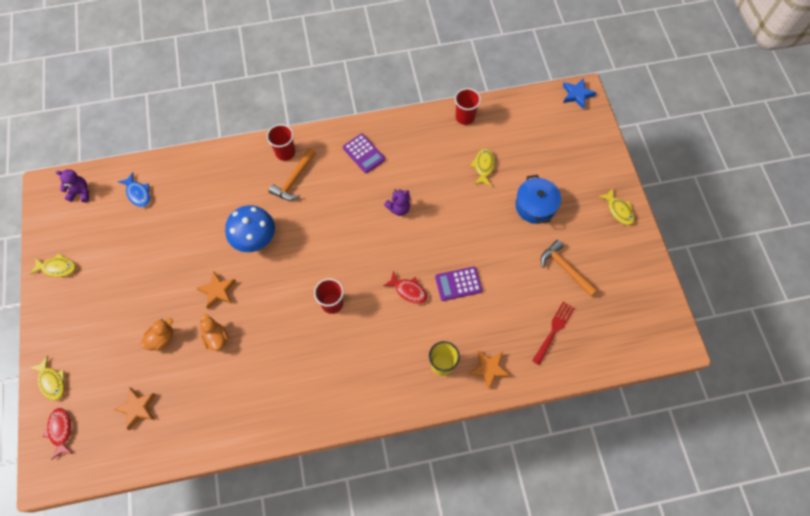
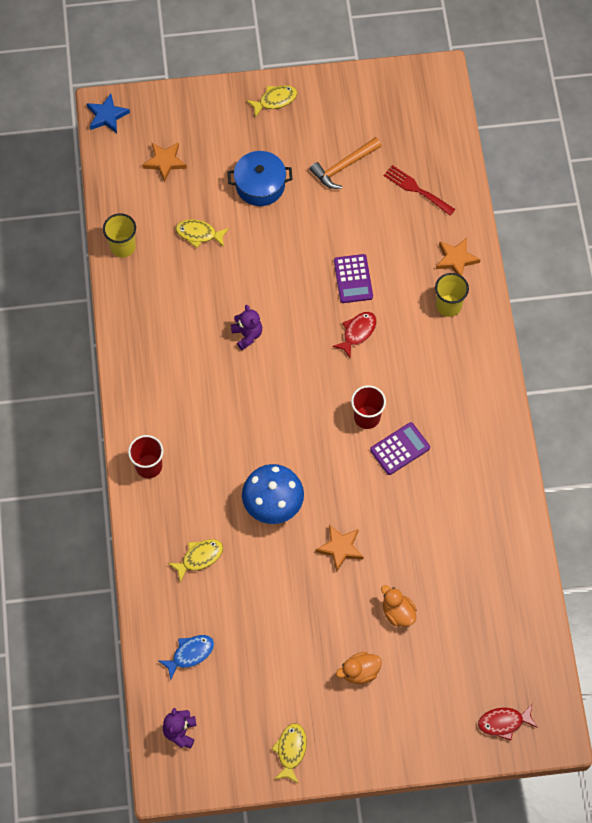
camera: 85 degrees left, 0 degrees up
yellow fish [29,356,65,400] -> yellow fish moved to [168,539,223,582]
orange star [113,388,156,430] -> orange star moved to [142,142,187,182]
orange duck [200,314,228,351] -> orange duck moved to [336,652,382,684]
orange hammer [269,148,316,201] -> none
purple calculator [343,134,385,173] -> purple calculator moved to [370,422,430,475]
red cup [455,88,481,125] -> yellow cup [103,213,136,258]

